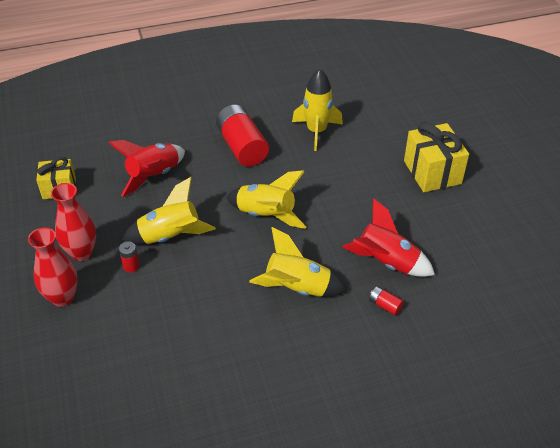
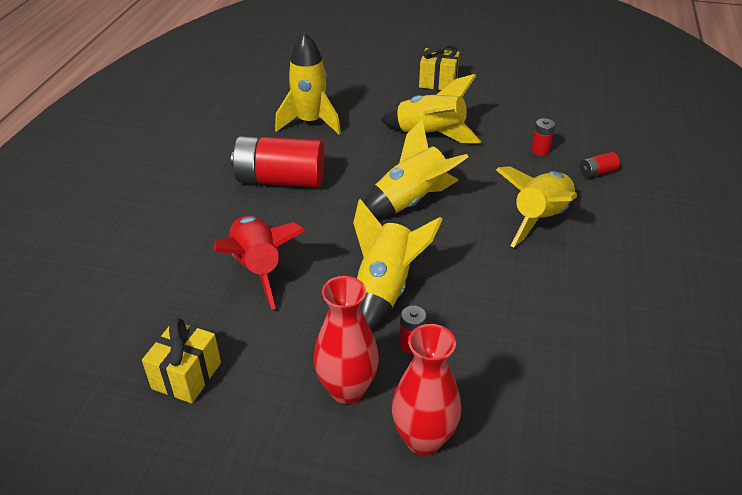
camera: 60 degrees left, 5 degrees down
red rocket [342,198,435,277] -> red battery [531,118,555,156]
yellow gift [404,122,469,192] -> yellow gift [419,44,460,90], size x0.64
none -> yellow rocket [381,74,481,143]

